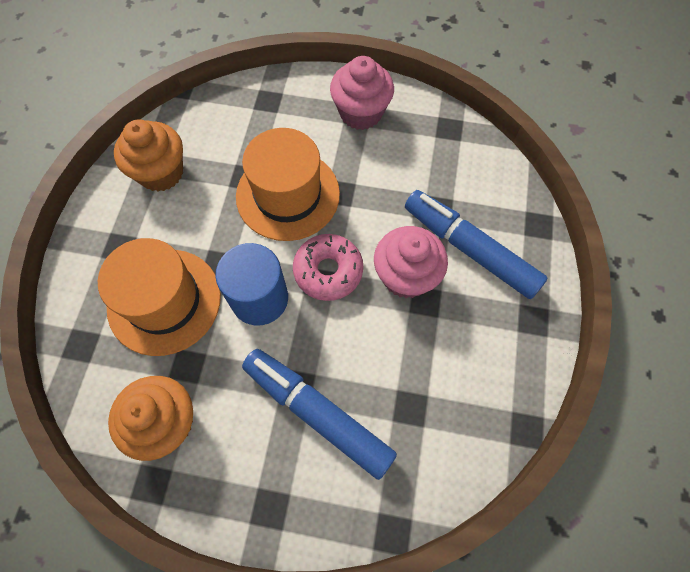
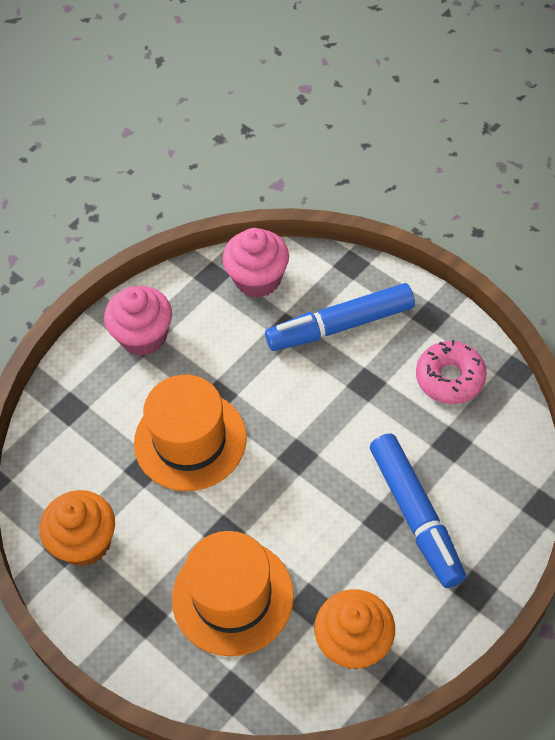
camera: 55 degrees left, 10 degrees down
blue cylinder [215,243,288,326] -> none
blue marker [242,349,397,480] -> blue marker turned 90 degrees counterclockwise [370,434,466,588]
pink donut [293,234,363,301] -> pink donut moved to [416,340,487,404]
pink cupcake [374,226,448,298] -> pink cupcake moved to [223,228,289,298]

